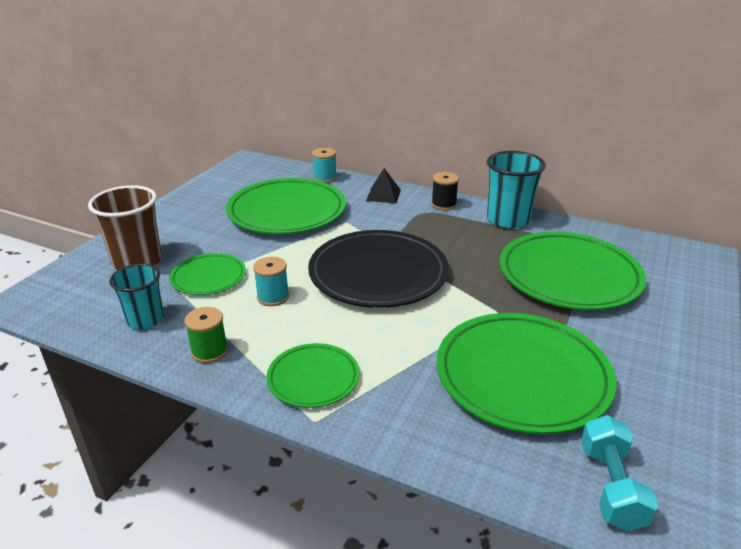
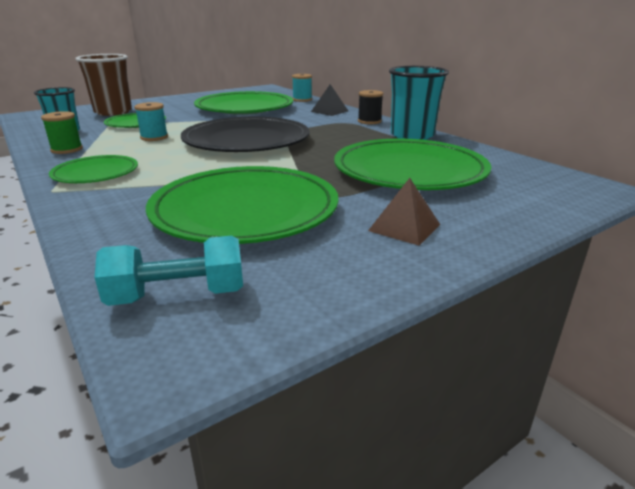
camera: 30 degrees right, 5 degrees down
turquoise dumbbell [581,415,658,531] -> turquoise dumbbell turned 45 degrees clockwise [95,236,243,306]
none -> brown pyramid [368,178,440,246]

